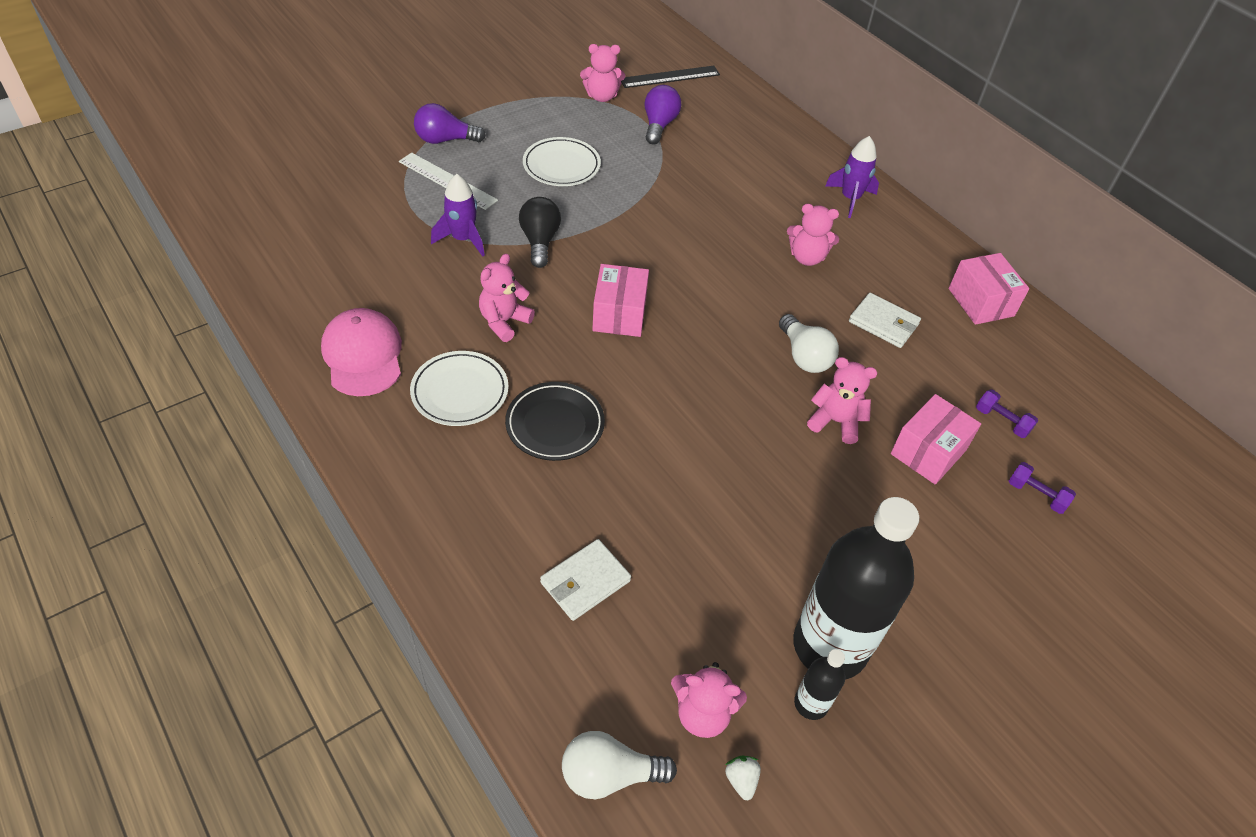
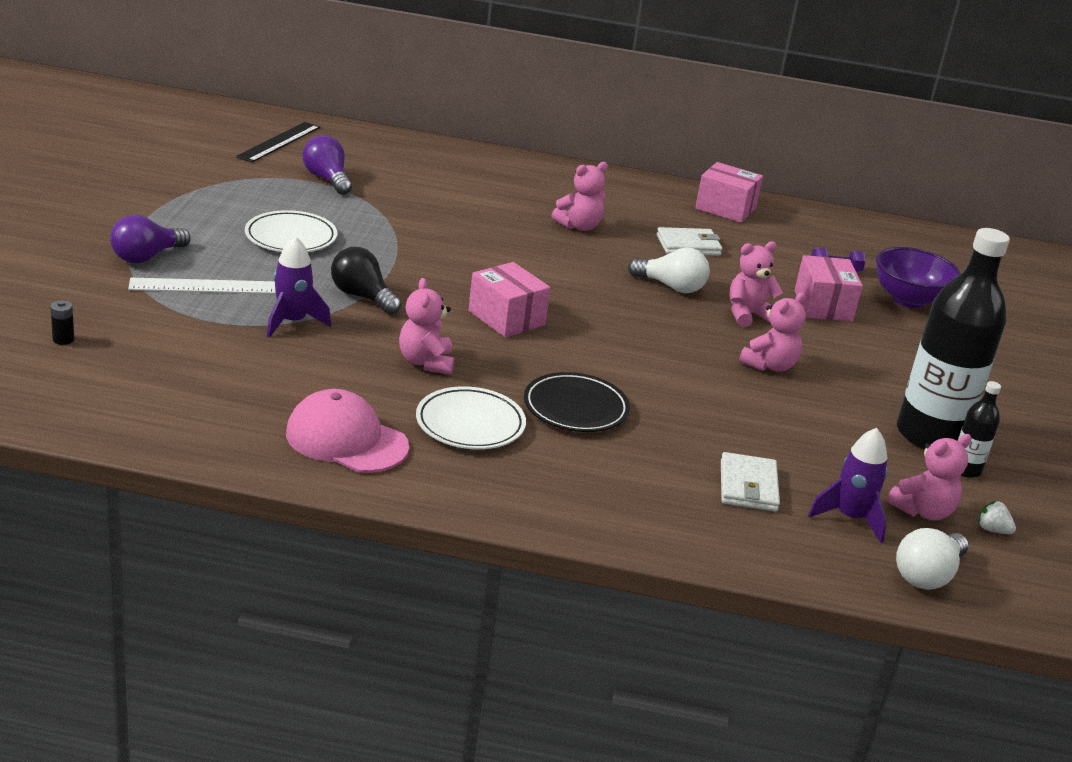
camera: 45 degrees left, 20 degrees down
pink teddy bear [580,44,625,102] -> pink teddy bear moved to [739,292,806,372]
purple rocket [825,136,879,218] -> purple rocket moved to [808,428,888,543]
purple dumbbell [1009,462,1076,514] -> purple bowl [876,247,961,308]
none -> black battery [50,300,74,345]

